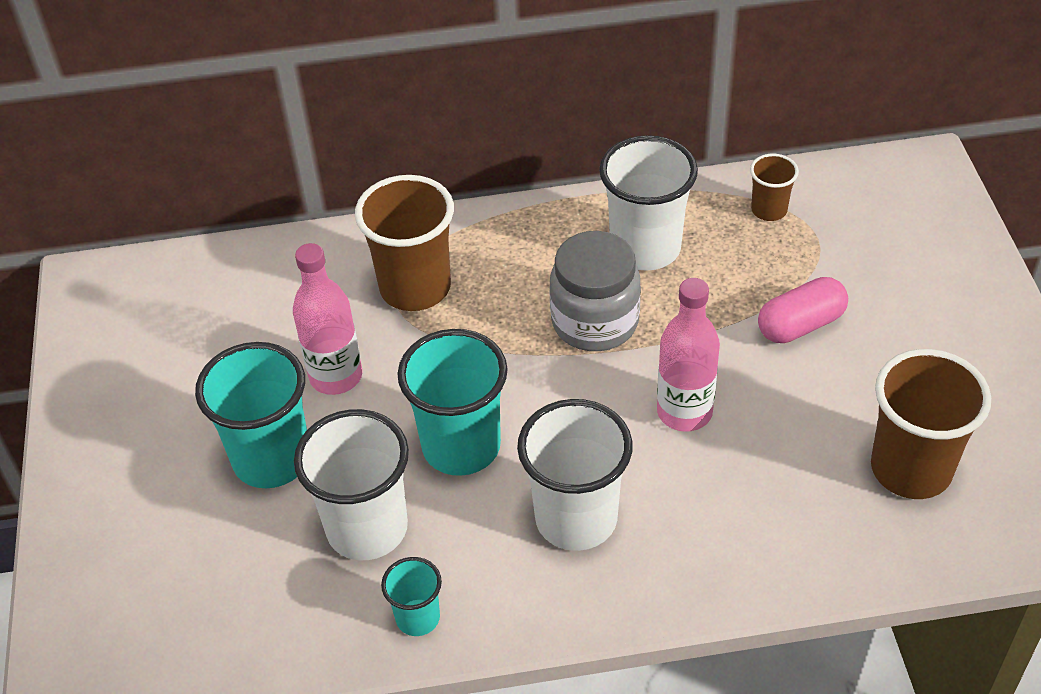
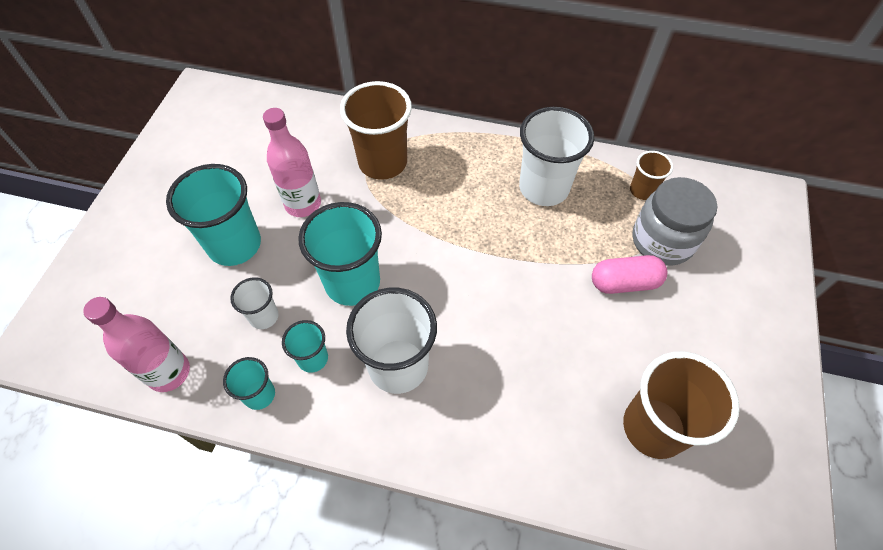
camera: 20 degrees right, 10 degrees up
white cup [294,409,409,560] -> white cup [230,277,279,329], size x0.52
grey jar [550,231,641,351] -> grey jar moved to [632,177,717,265]
pink bottle [657,278,720,432] -> pink bottle moved to [83,297,190,392]
none -> turquoise cup [282,320,328,373]

